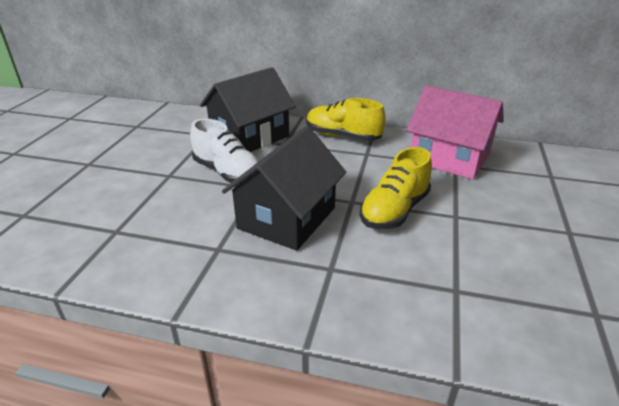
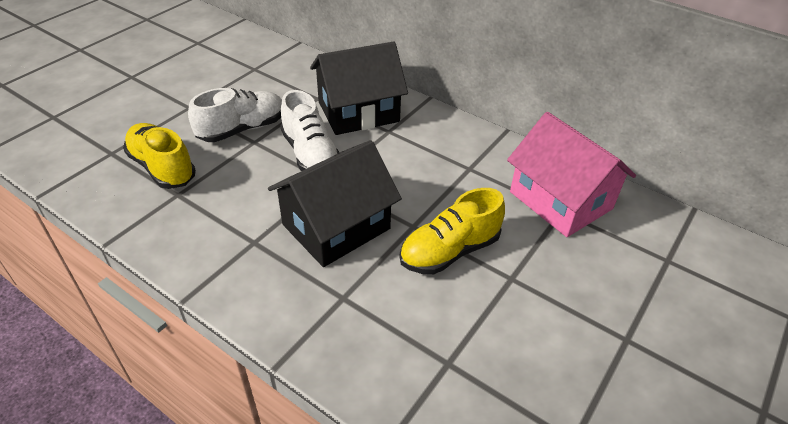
camera: 20 degrees right, 10 degrees up
yellow shoe [306,98,386,141] -> yellow shoe moved to [123,123,196,189]
none -> white shoe [188,88,282,142]

